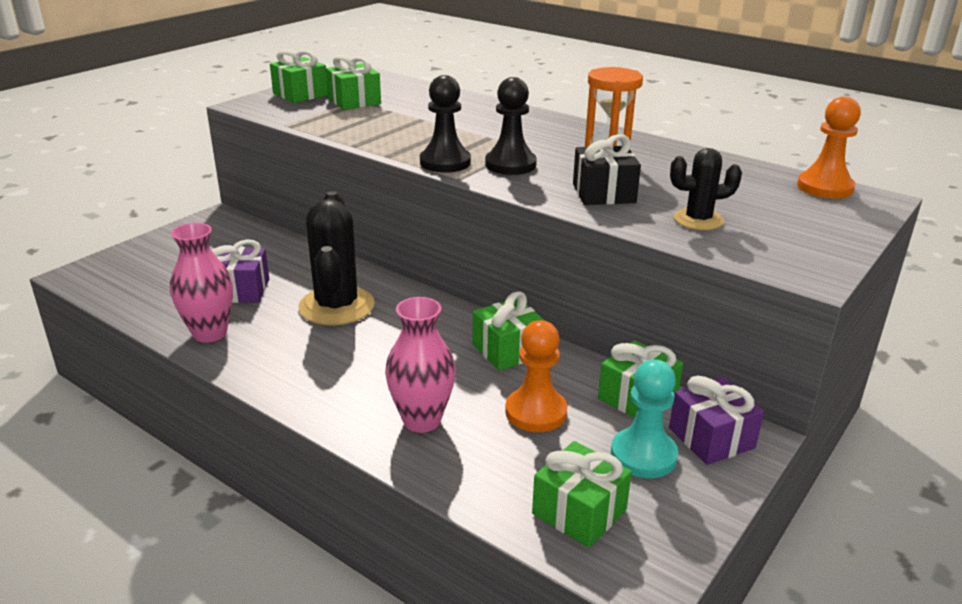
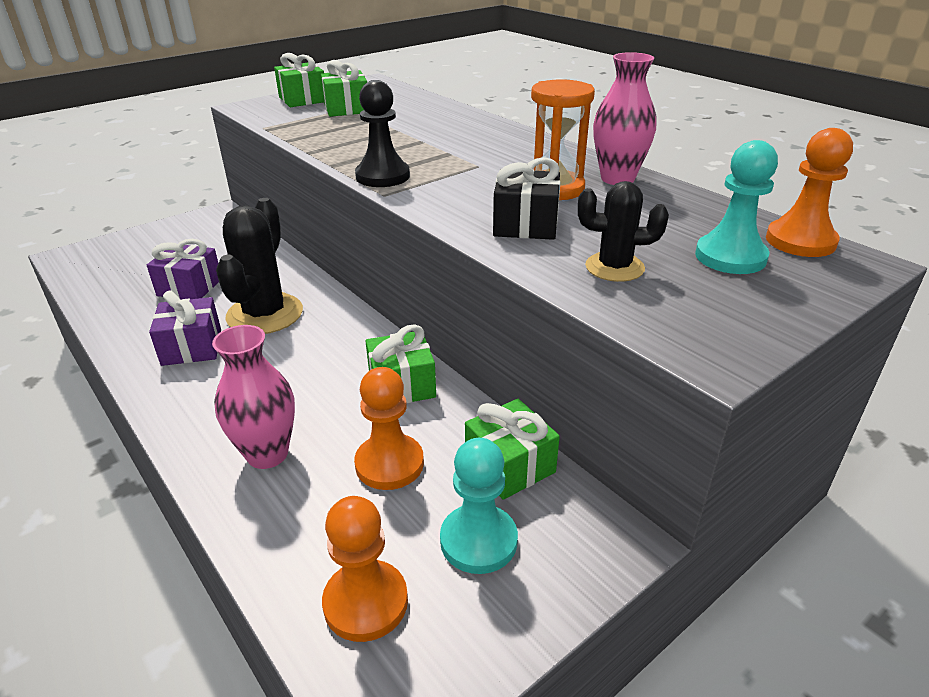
camera: 15 degrees right, 5 degrees up
pink vase [170,223,233,343] -> pink vase moved to [593,52,656,185]
black pawn [485,77,537,175] -> none
green gift [532,441,632,548] -> orange pawn [322,496,408,642]
purple gift [669,376,764,465] -> purple gift moved to [149,290,221,366]
none -> turquoise pawn [695,140,778,274]

